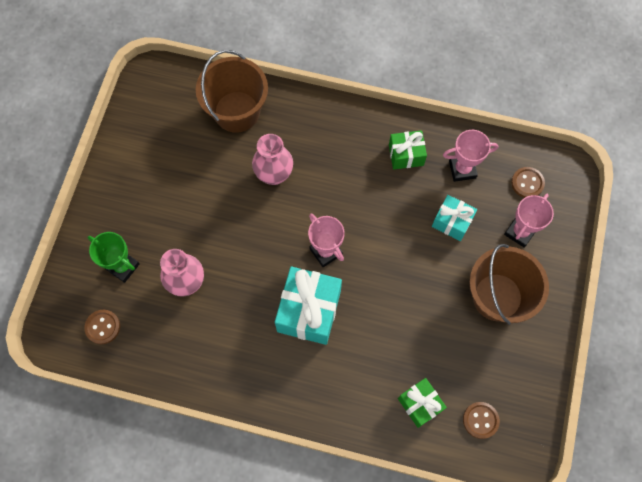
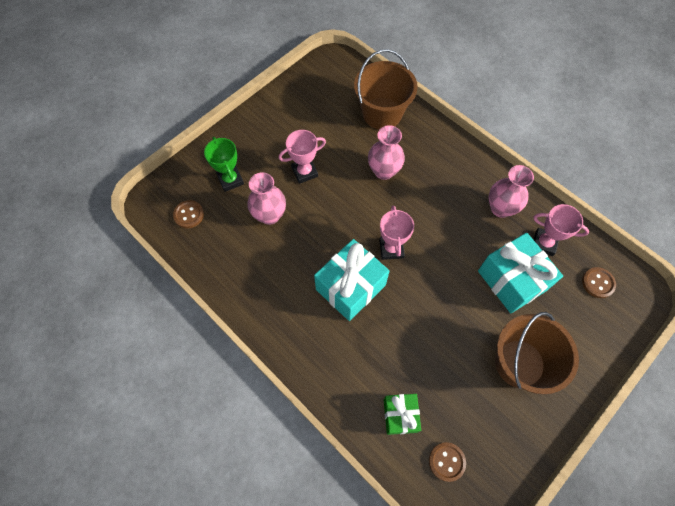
camera: 30 degrees right, 5 degrees down
green gift [389,130,427,169] -> pink vase [489,165,534,218]
turquoise gift [432,195,477,241] -> turquoise gift [478,233,563,313], size x1.72
pink trophy [504,194,554,248] -> pink trophy moved to [279,130,326,184]

